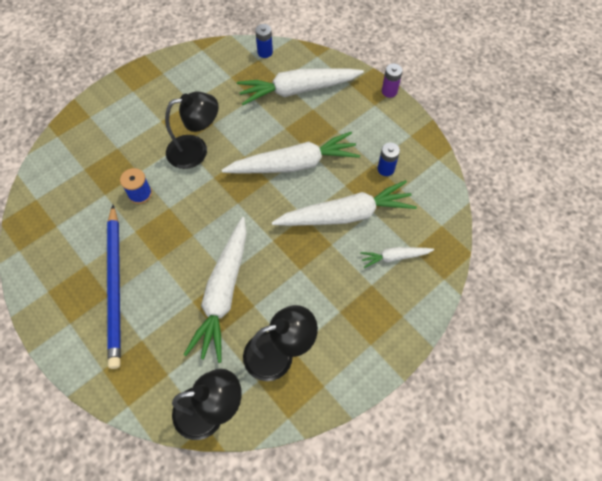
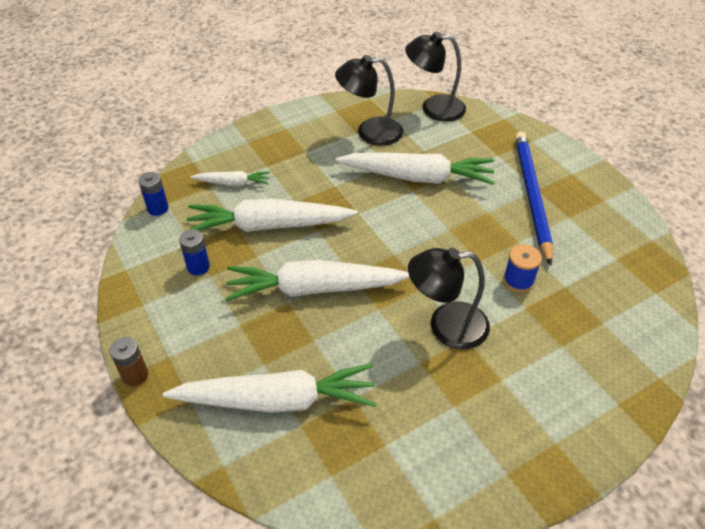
camera: 170 degrees left, 15 degrees down
white carrot [184,217,247,363] -> white carrot turned 75 degrees clockwise [336,152,495,185]
blue battery [255,24,273,58] -> blue battery moved to [138,172,169,216]
purple battery [382,63,403,98] -> brown battery [110,337,148,386]

